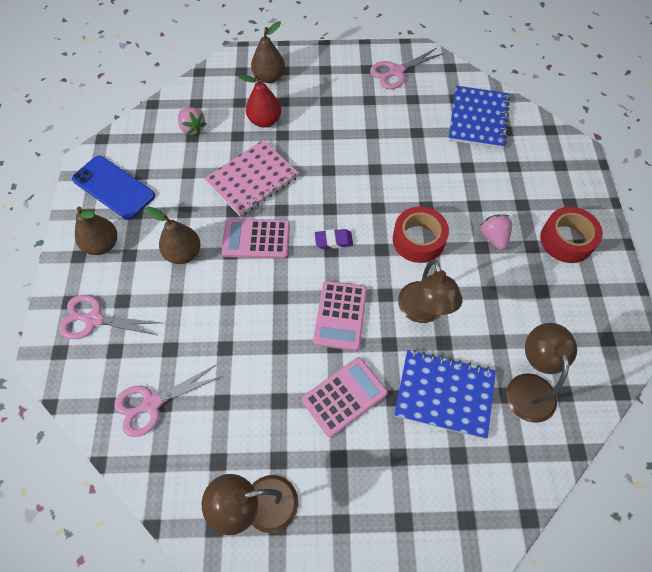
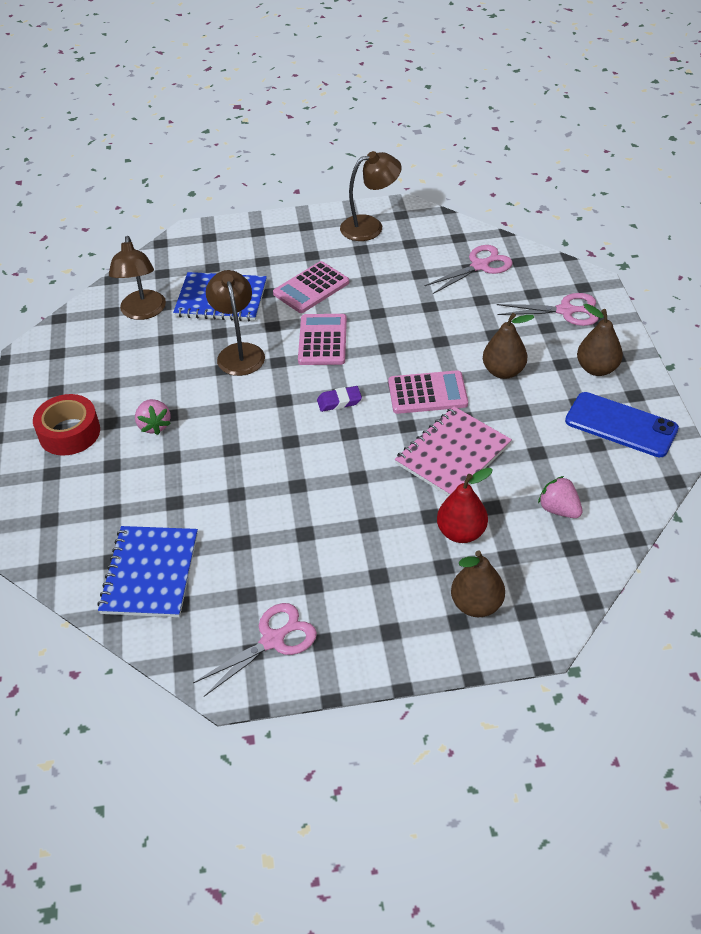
camera: 175 degrees right, 15 degrees down
red tape [393,206,449,263] -> none

